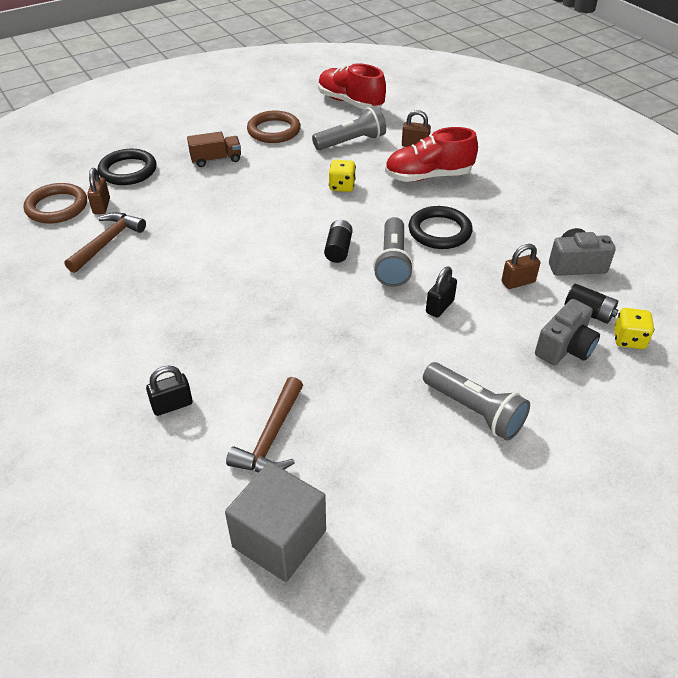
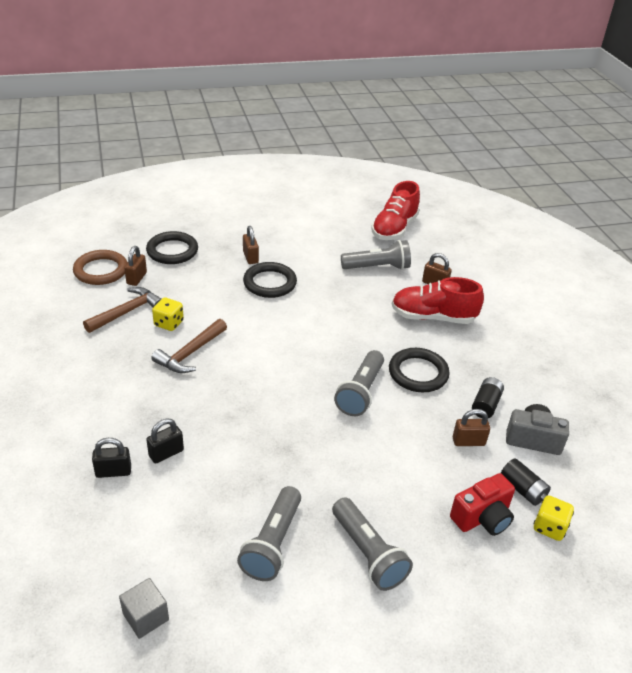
camera: 15 degrees right, 5 degrees down
brown truck [187,132,241,167] -> brown padlock [243,226,259,264]
grey cube [225,462,326,582] -> grey cube [119,578,169,639], size x0.56
brown hammer [226,377,303,472] -> brown hammer moved to [151,319,227,373]
brown ring [247,111,301,143] -> none
red shoe [318,63,386,110] -> red shoe turned 120 degrees counterclockwise [371,181,420,240]
black battery [324,220,353,263] -> black battery moved to [472,377,504,418]
yellow dice [329,160,356,192] -> yellow dice moved to [152,297,184,331]
black padlock [426,267,457,318] -> black padlock moved to [146,418,184,464]
grey camera [535,299,600,365] -> red camera [450,473,515,536]
none -> grey flashlight [237,486,301,581]
none -> black ring [243,262,297,298]

